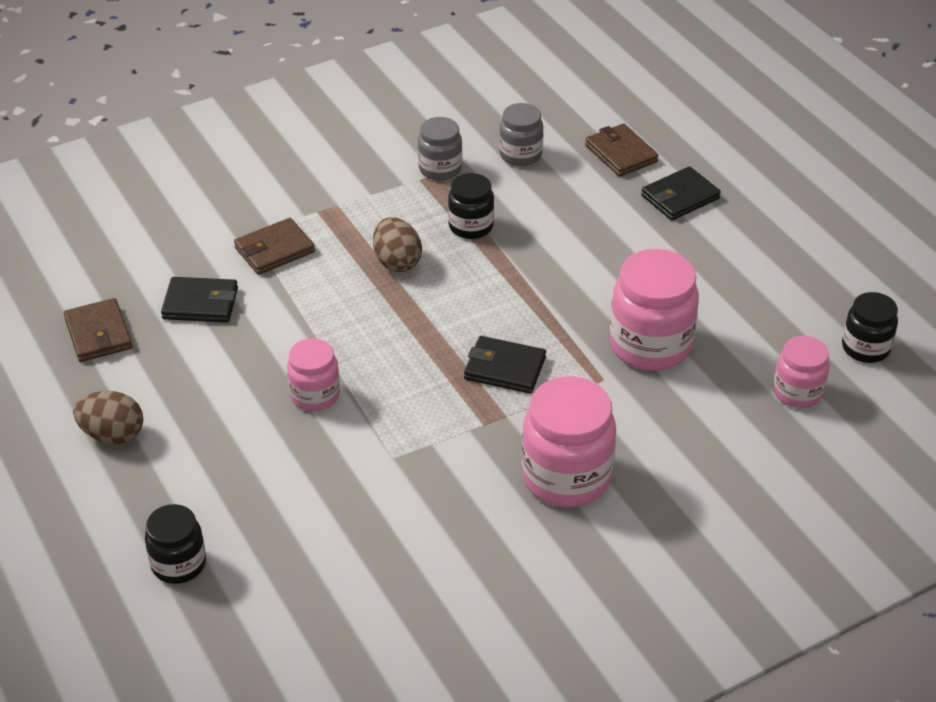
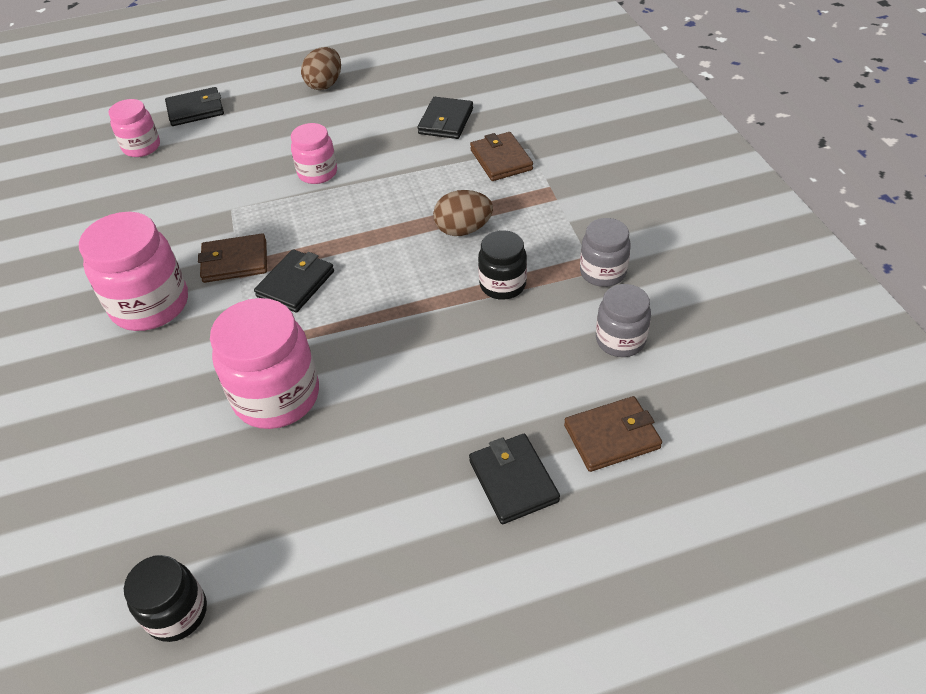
camera: 105 degrees right, 5 degrees up
brown wallet [64,298,133,362] -> brown wallet moved to [198,233,267,283]
black jar [145,504,206,584] -> black wallet [165,87,224,126]
pink jar [773,336,829,408] -> pink jar moved to [108,99,160,157]

